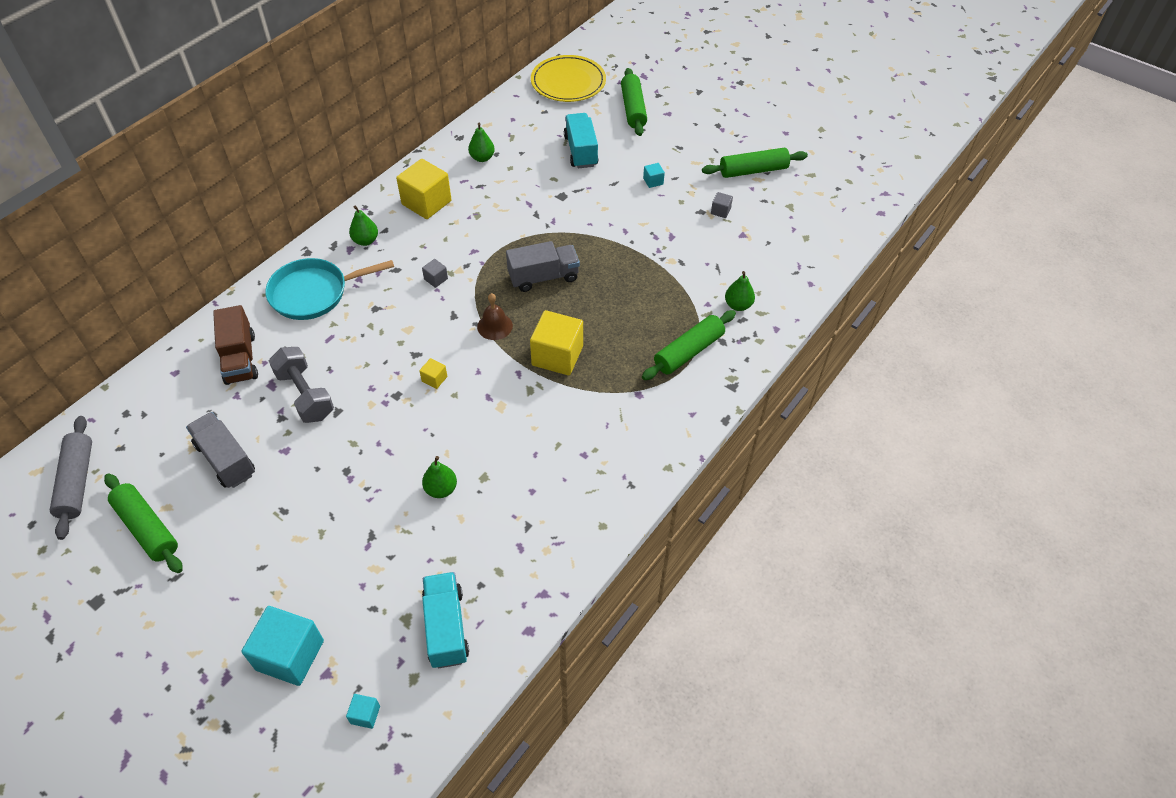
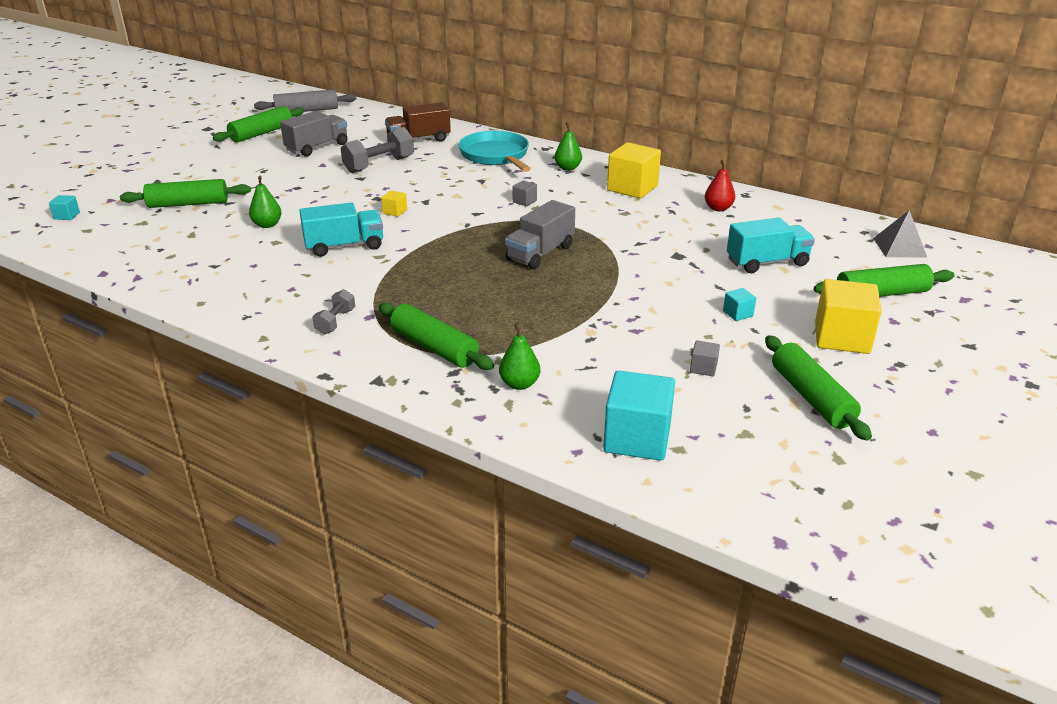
camera: 85 degrees right, 20 degrees down
turquoise cube [242,606,324,686] -> turquoise cube moved to [603,370,675,461]
turquoise truck [422,572,469,668] -> turquoise truck moved to [299,203,383,257]
green pear [468,123,495,162] -> red pear [705,160,735,212]
brown bell [477,293,513,340] -> none
grey truck [506,241,580,292] -> grey truck turned 60 degrees clockwise [505,200,575,269]
yellow cube [530,310,583,375] -> yellow cube moved to [815,279,882,354]
yellow plate [531,55,606,102] -> grey pyramid [873,210,927,257]
none -> green rolling pin [120,179,251,208]
none -> grey dumbbell [312,289,355,335]

